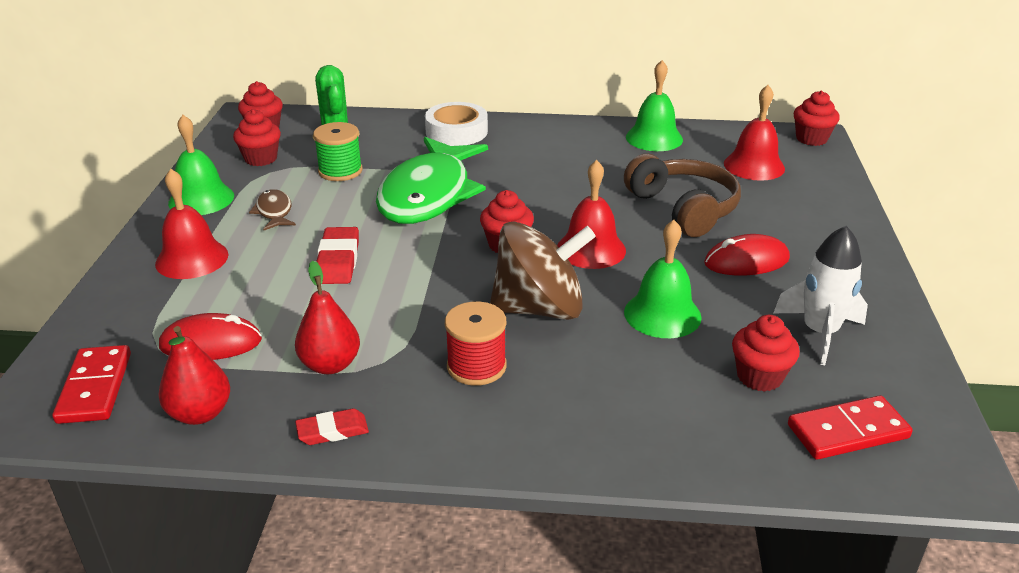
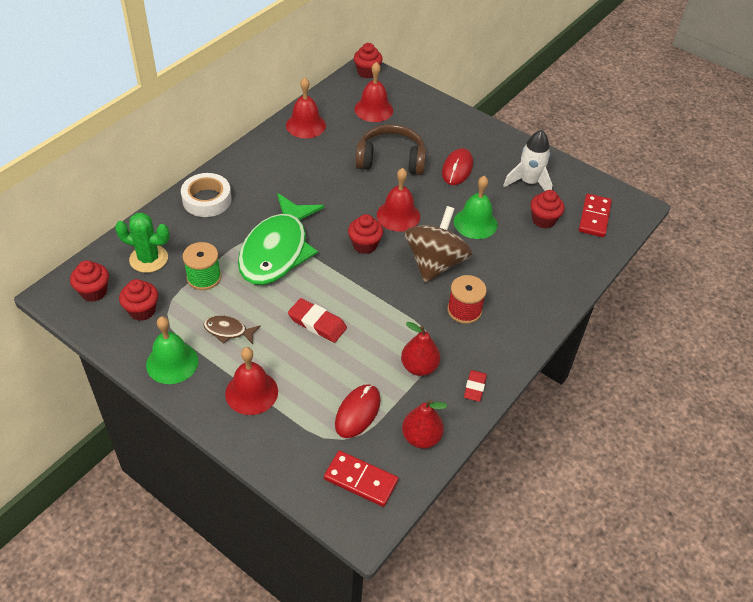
camera: 60 degrees left, 15 degrees up
green fish [376,137,488,224] -> green fish turned 60 degrees clockwise [238,193,324,285]
green bell [626,60,683,151] -> red bell [286,77,326,138]

